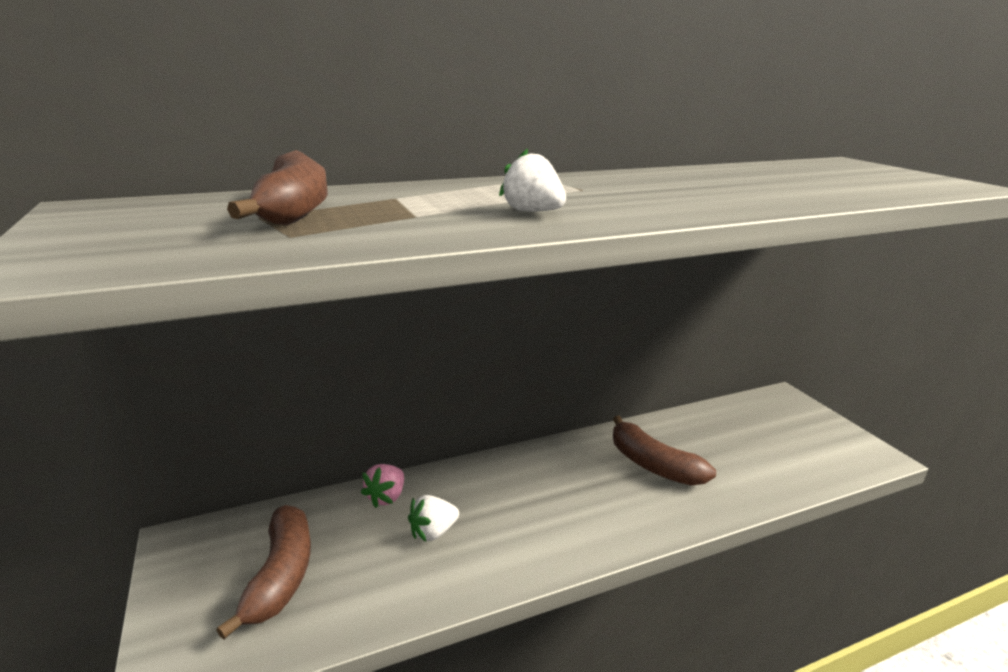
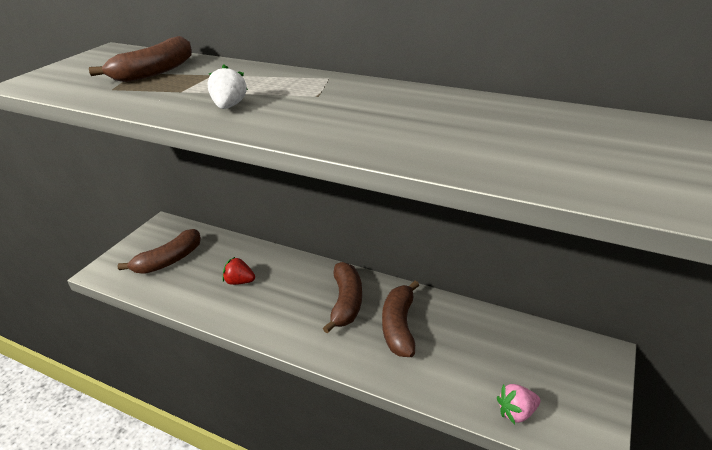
camera: 50 degrees right, 10 degrees up
pink strawberry [361,464,404,508] -> pink strawberry moved to [497,384,540,424]
white strawberry [408,495,459,542] -> red strawberry [222,257,255,285]
none -> brown banana [323,262,362,334]

